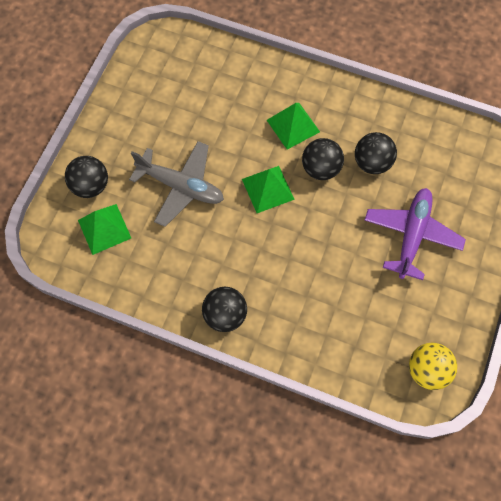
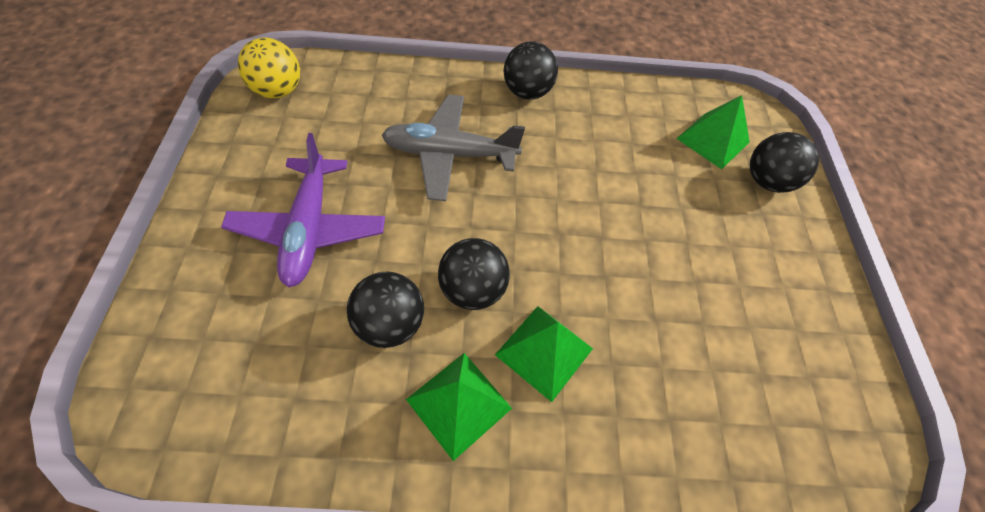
camera: 155 degrees right, 10 degrees down
grey plane [129,141,224,227] -> grey plane moved to [382,94,525,201]
green pyramid [242,166,295,213] -> green pyramid moved to [406,353,512,461]

